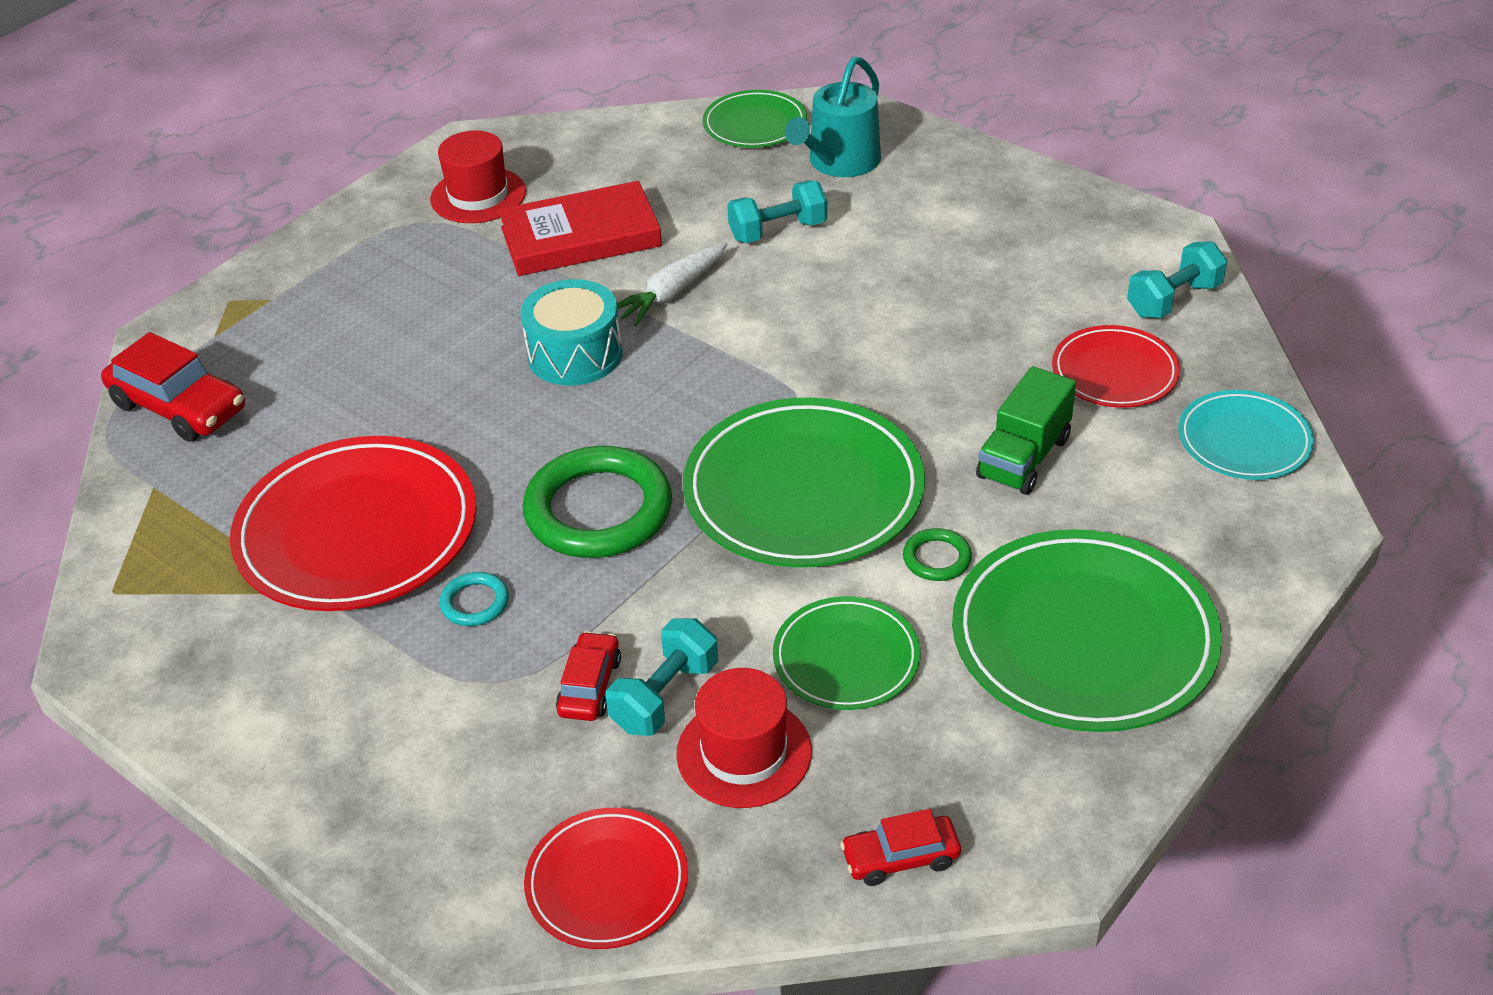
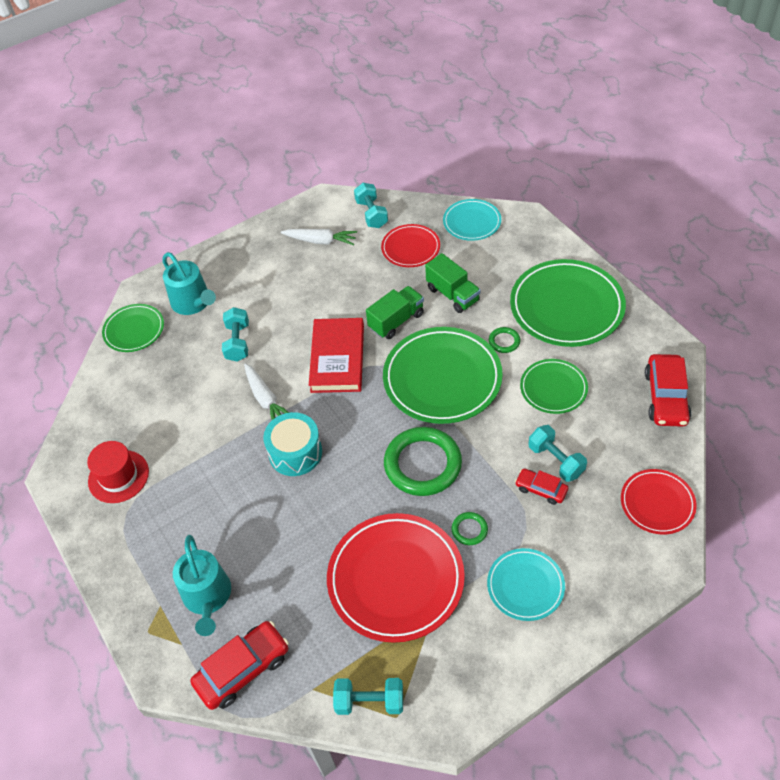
camera: 70 degrees left, 10 degrees up
turquoise ring [439,572,509,626] -> green ring [452,512,488,545]
red book [498,181,662,276] -> red book moved to [309,318,364,393]
red hat [676,668,812,808] -> none
red car [840,809,961,886] -> red car [645,354,691,427], size x1.73
none -> turquoise watering can [173,535,231,636]
none -> white carrot [281,229,357,245]
none -> turquoise dumbbell [333,678,403,715]
none -> green truck [366,286,424,339]
none -> turquoise plate [487,548,565,621]

